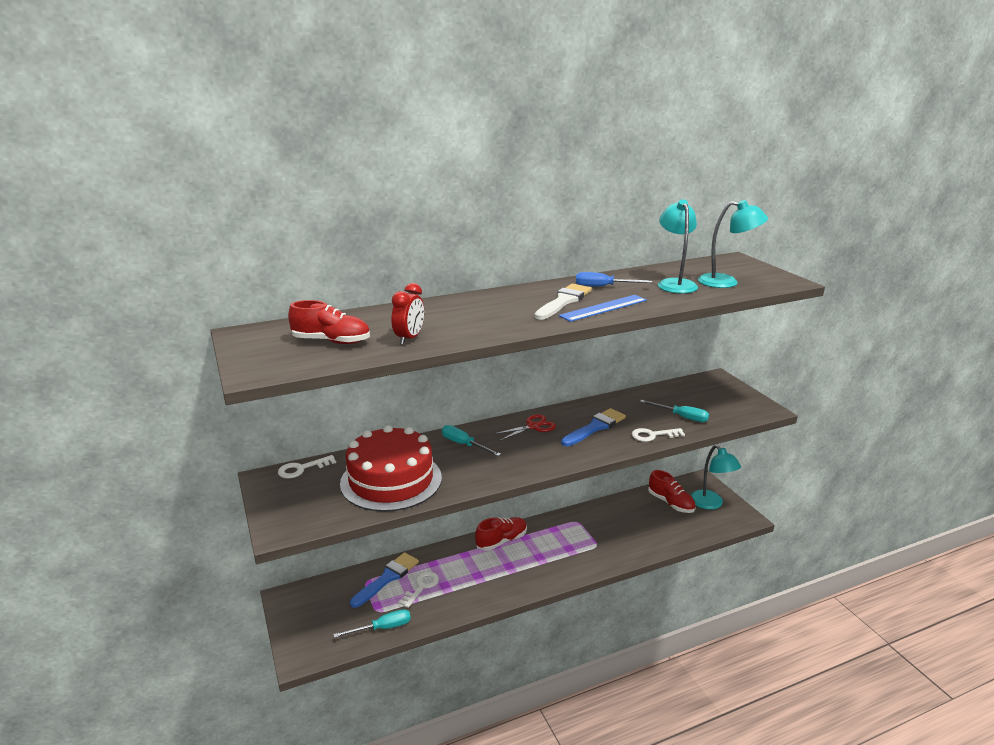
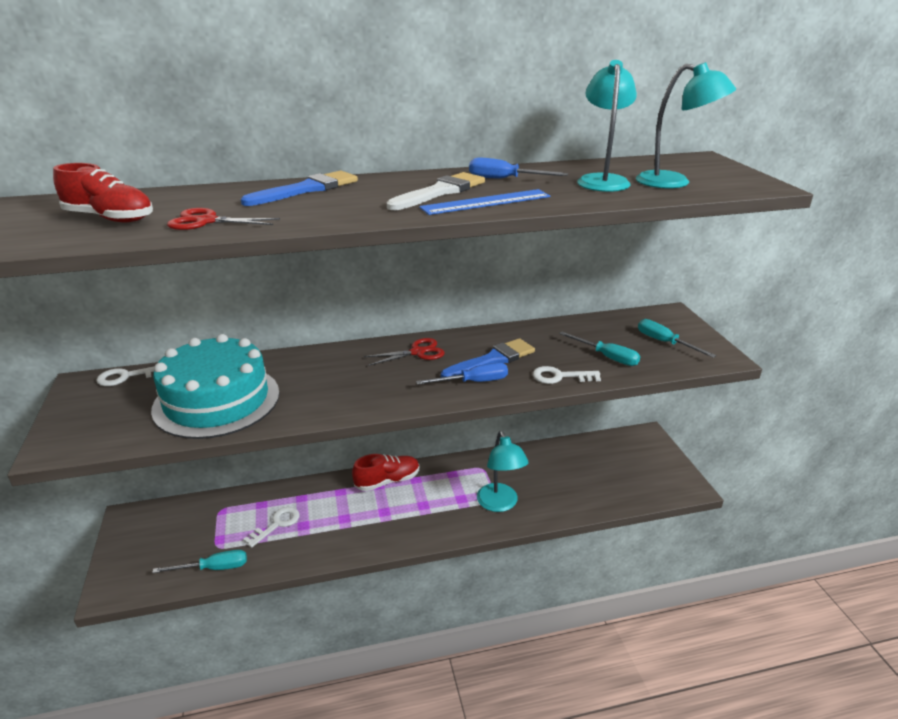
camera: 10 degrees right, 5 degrees up
red cake [340,425,442,512] -> turquoise cake [151,334,280,439]
blue brush [350,552,419,608] -> blue brush moved to [241,170,358,206]
red clock [391,283,424,345] -> red scissors [167,208,280,230]
turquoise screwdriver [442,425,501,456] -> turquoise screwdriver moved to [638,319,716,358]
red shoe [648,470,696,513] -> none
turquoise lamp [691,445,741,510] -> turquoise lamp moved to [477,431,528,512]
none -> blue screwdriver [416,363,508,385]

